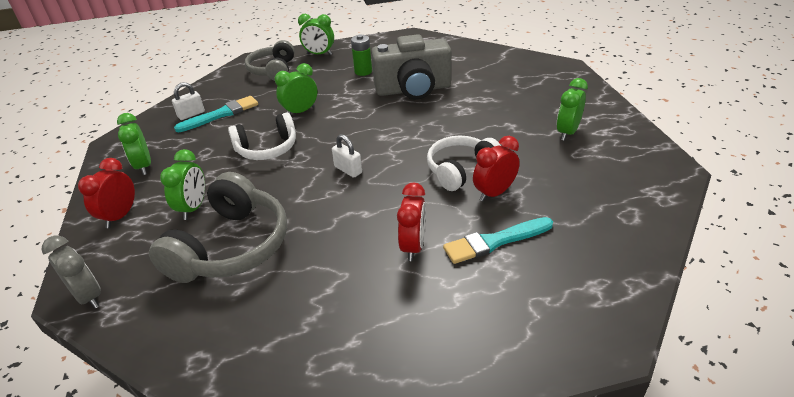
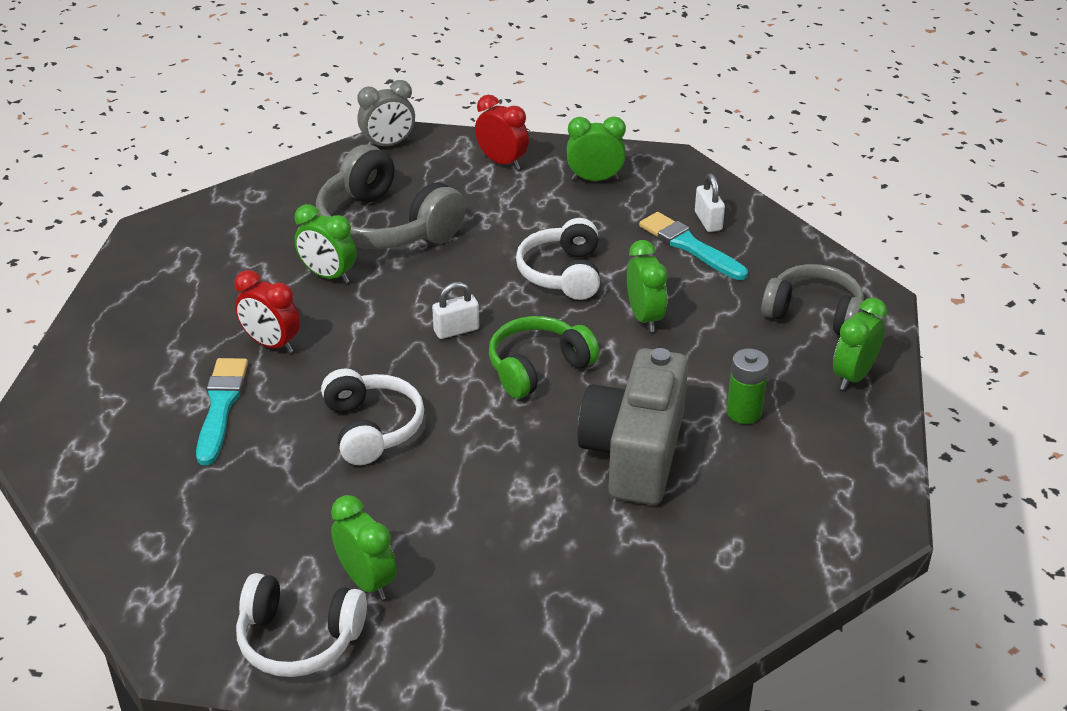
camera: 110 degrees right, 0 degrees up
green clock [160,149,205,220] -> green clock moved to [294,204,356,283]
turquoise brush [174,96,258,132] -> turquoise brush turned 150 degrees clockwise [639,212,748,280]
red clock [473,136,519,201] -> none
none -> white headphones [236,573,367,677]
none -> green headphones [489,316,599,399]

